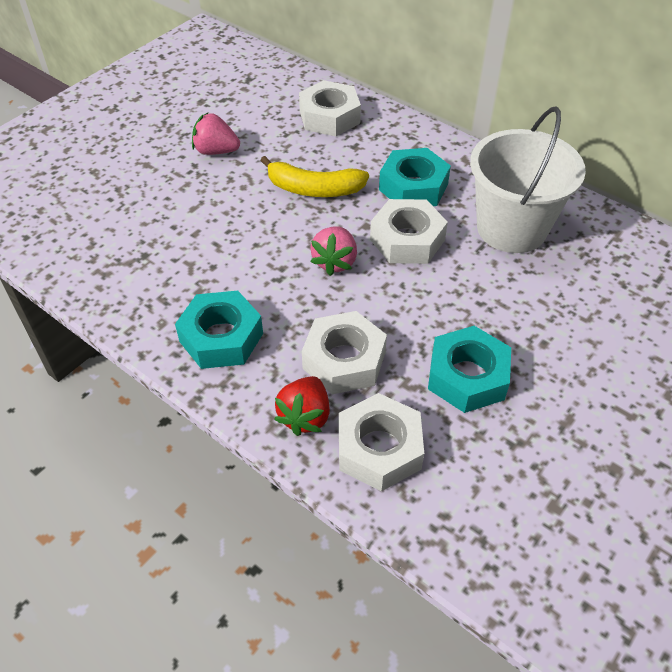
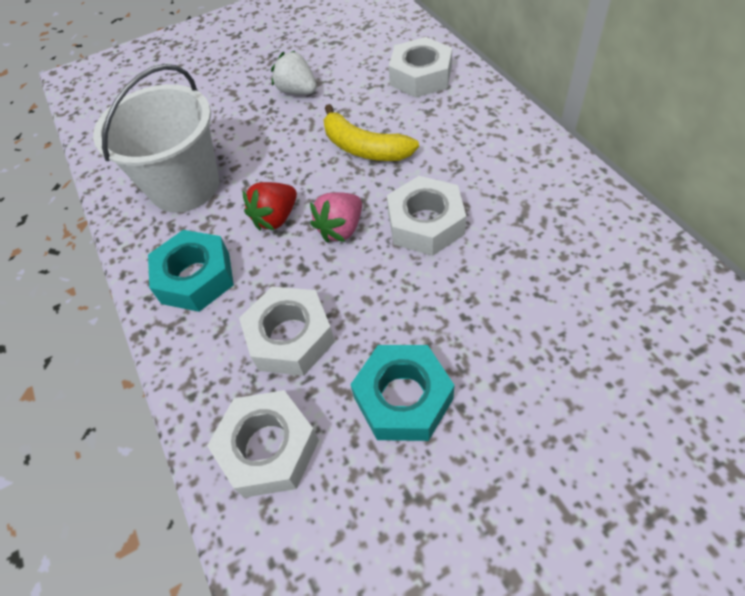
camera: 30 degrees right, 5 degrees up
pink strawberry [192,112,240,155] -> white strawberry [271,51,317,95]
red strawberry [274,376,330,436] -> red strawberry moved to [243,182,297,231]
turquoise nut [379,148,451,206] -> none
white bucket [470,106,586,253] -> white bucket moved to [93,64,219,213]

